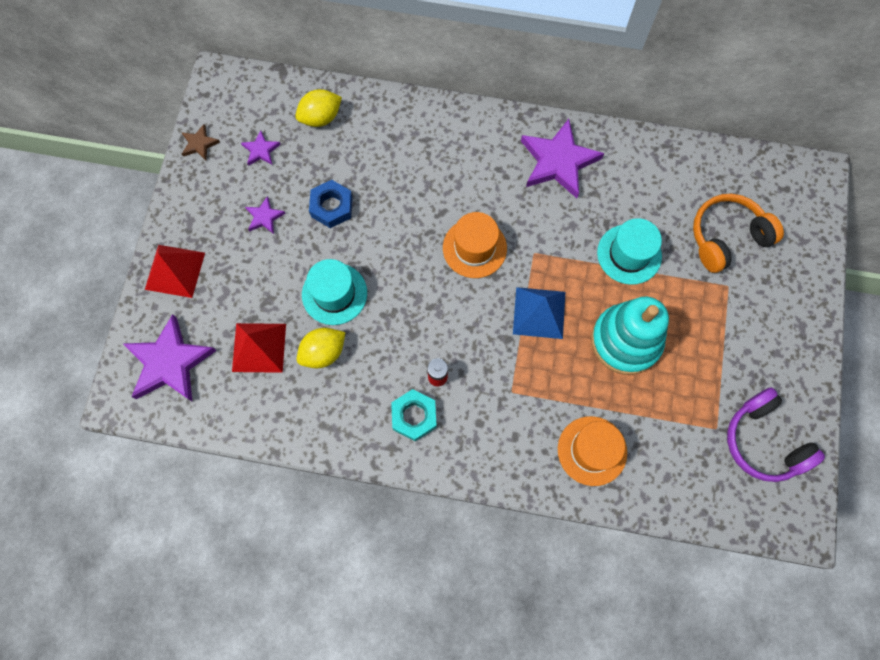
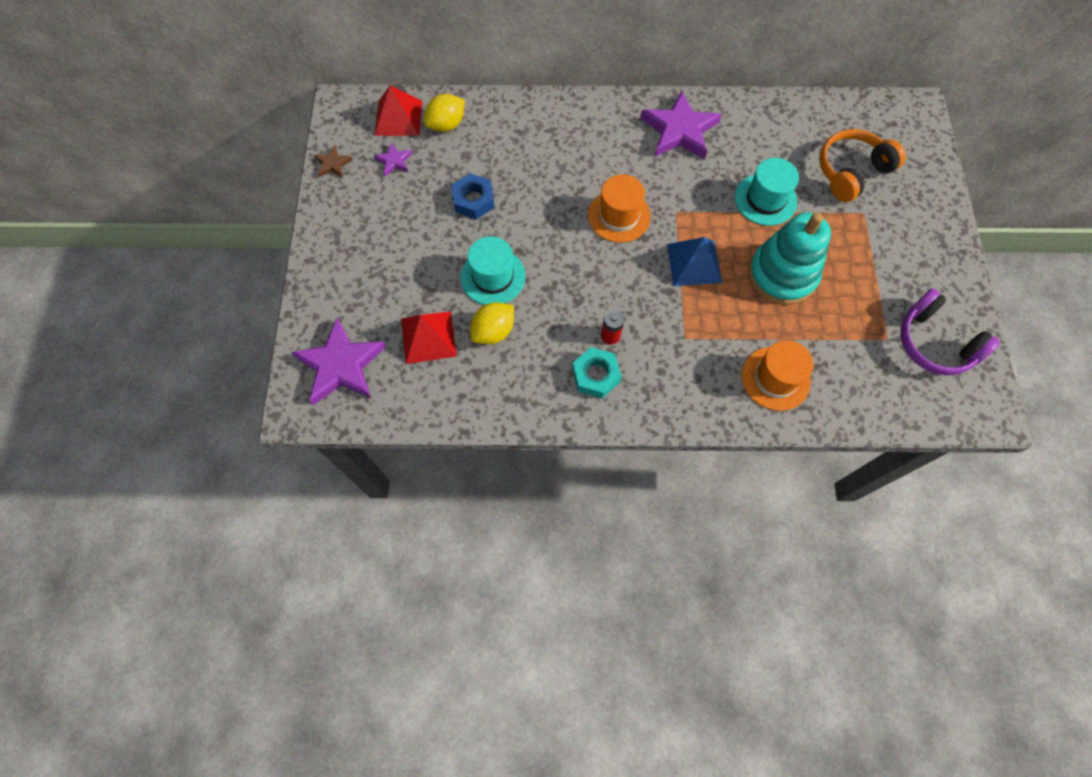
camera: 10 degrees left, 5 degrees down
red pyramid [145,245,205,298] -> red pyramid moved to [375,86,422,136]
purple star [245,196,286,234] -> none

